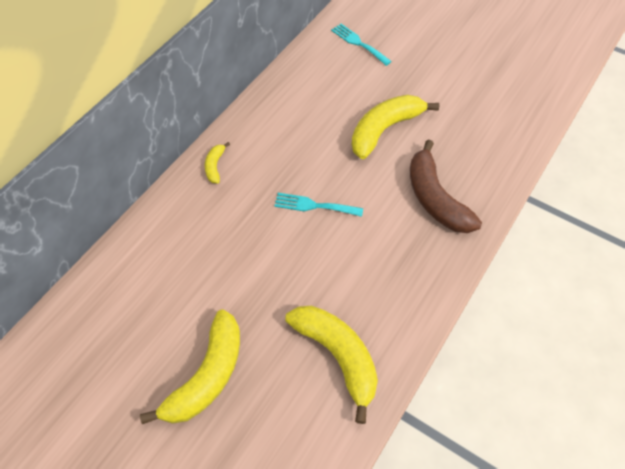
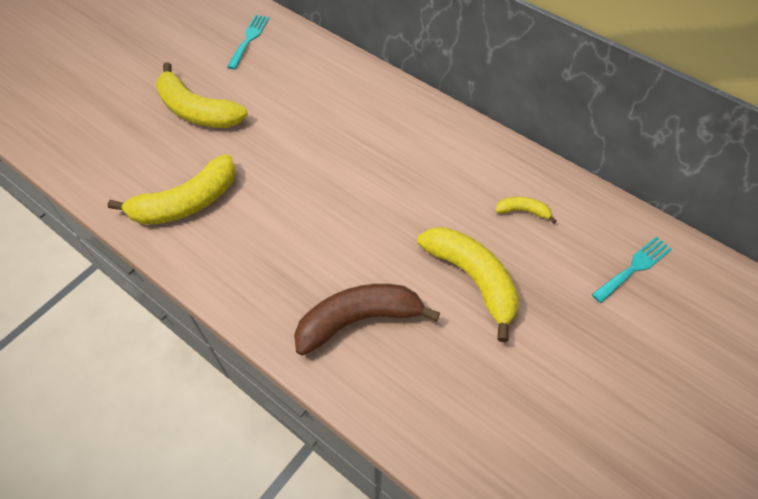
camera: 95 degrees right, 0 degrees up
yellow banana [205,142,230,183] -> yellow banana moved to [495,197,557,223]
turquoise fork [274,193,363,217] -> turquoise fork moved to [227,15,269,69]

